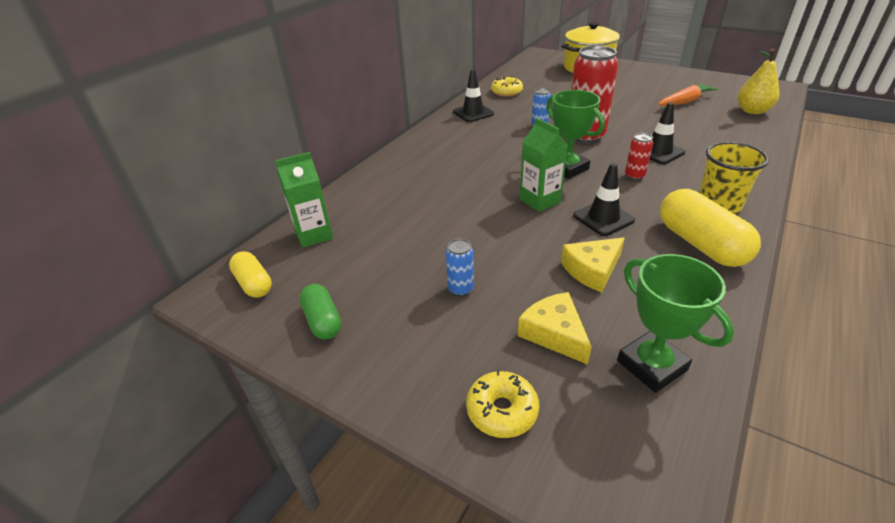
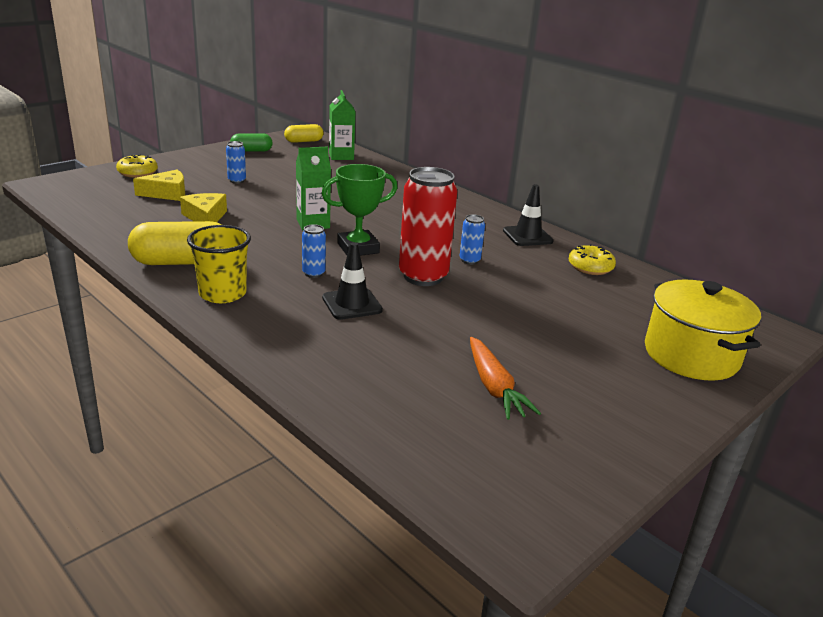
camera: 100 degrees right, 10 degrees down
black traffic cone [573,163,635,236] -> none
green trophy [617,254,734,393] -> none
red can [625,133,653,180] -> blue can [302,224,326,278]
yellow pear [738,49,779,114] -> none

